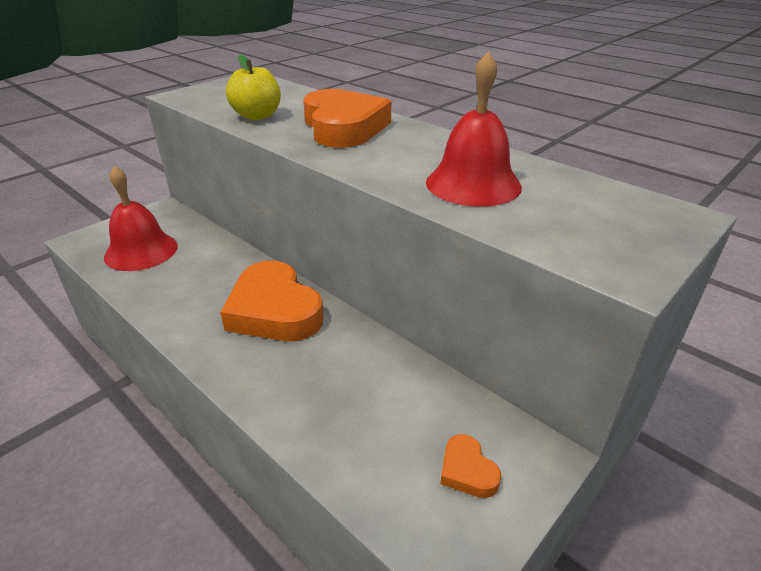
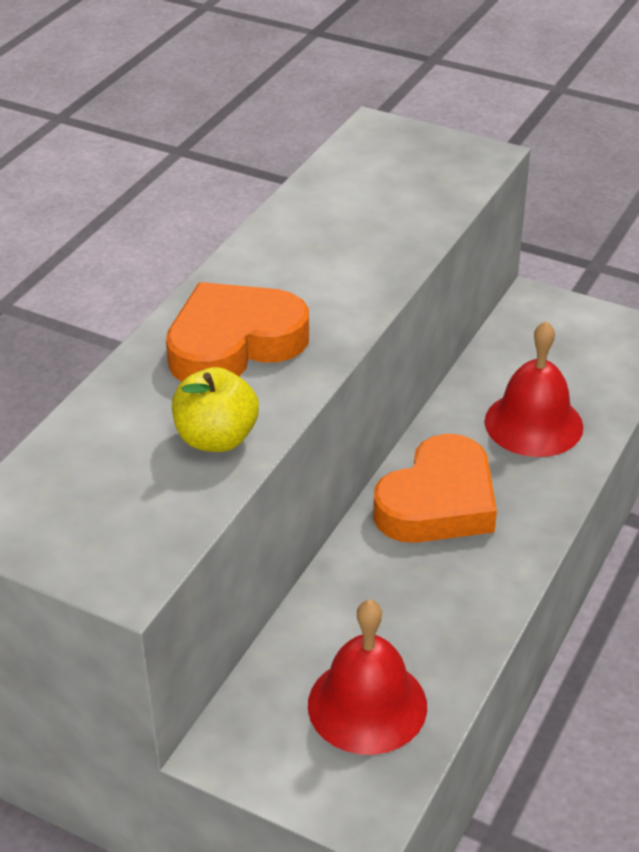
camera: 105 degrees left, 5 degrees up
red bell [426,51,522,207] -> red bell moved to [485,321,583,457]
orange heart [440,434,501,498] -> none

